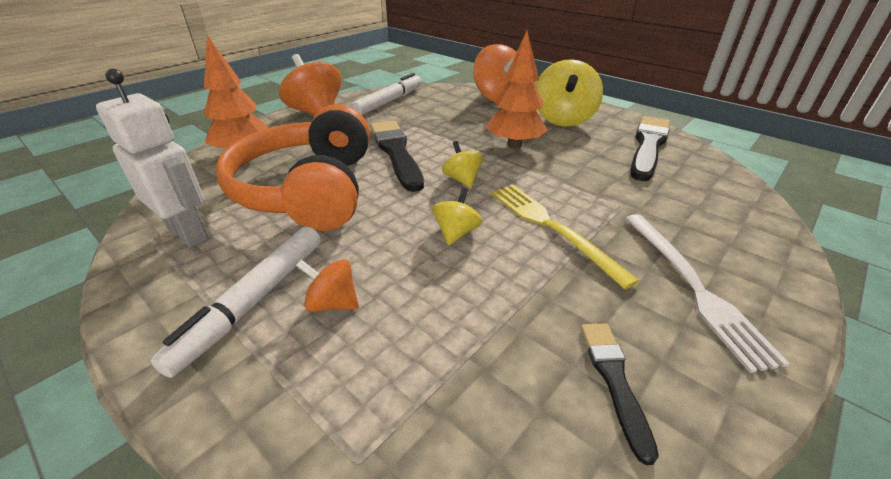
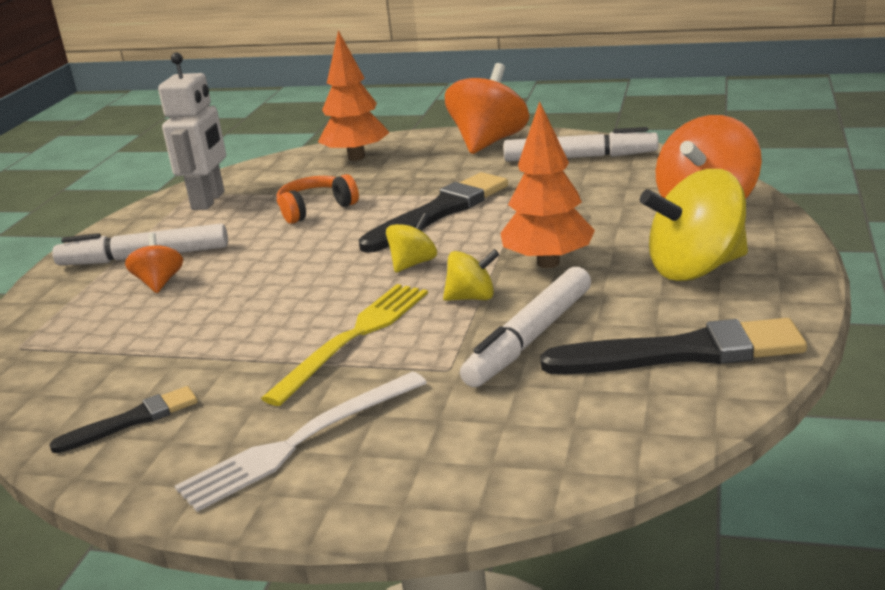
camera: 65 degrees right, 10 degrees down
orange headphones [216,104,370,231] -> orange headphones [277,174,359,224], size x0.44
yellow spinning top [432,187,482,246] -> yellow spinning top moved to [443,249,499,301]
none -> white marker [460,267,591,387]

